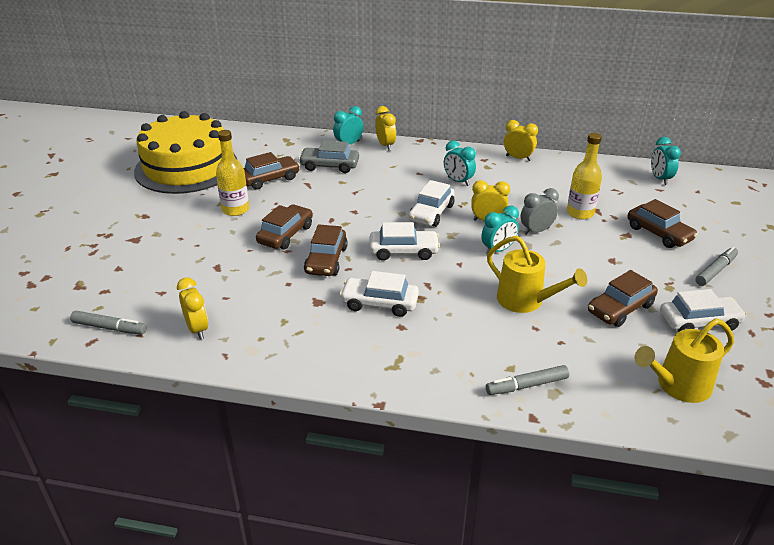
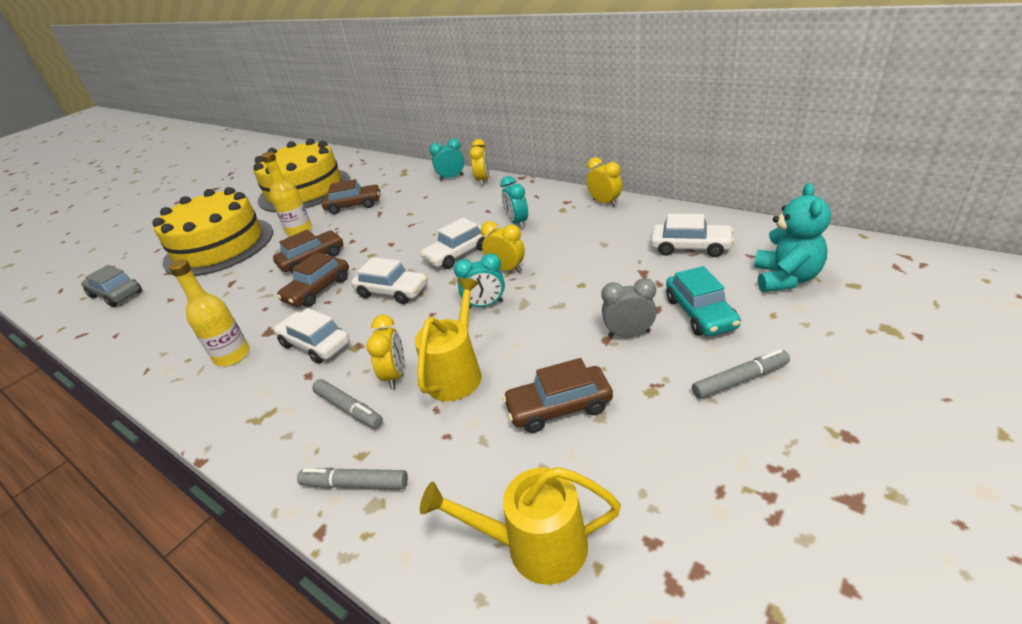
camera: 30 degrees right, 0 degrees up
grey marker [70,311,147,334] -> grey marker moved to [312,379,383,429]
yellow clock [177,277,208,339] -> yellow clock moved to [366,315,404,389]
grey car [299,140,359,173] -> grey car moved to [81,265,142,307]
yellow watering can [487,236,587,313] -> yellow watering can turned 135 degrees counterclockwise [415,278,481,401]
grey clock [521,188,559,235] -> grey clock moved to [601,278,657,337]
yellow bottle [567,133,602,219] -> yellow bottle moved to [169,259,250,366]
brown car [628,199,698,248] -> turquoise car [666,266,741,336]
turquoise clock [651,137,681,185] -> none
white car [660,289,747,332] -> white car moved to [651,214,735,257]
none -> yellow cake [152,187,273,276]
none -> turquoise teddy bear [754,183,831,292]

